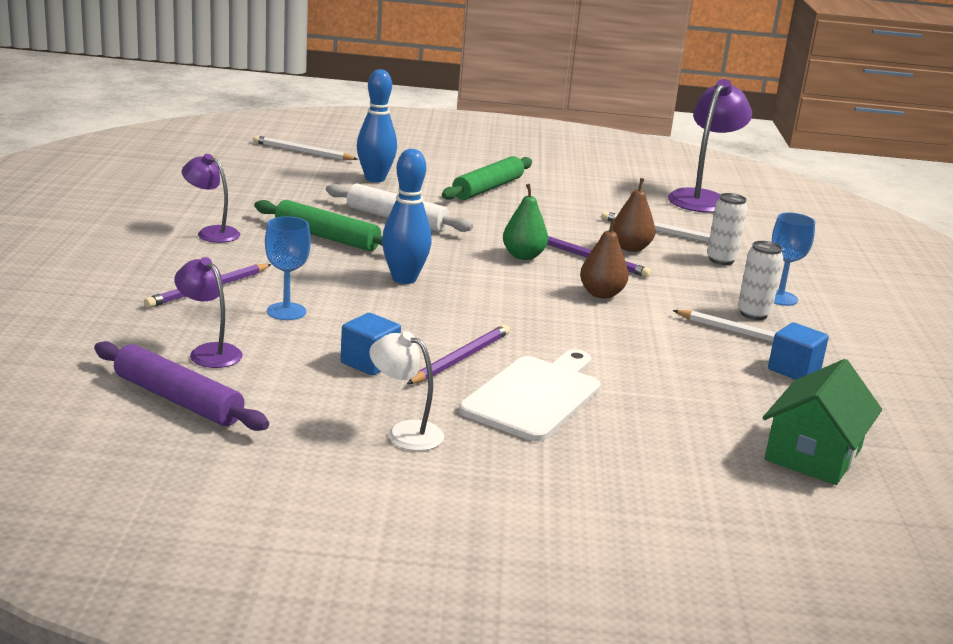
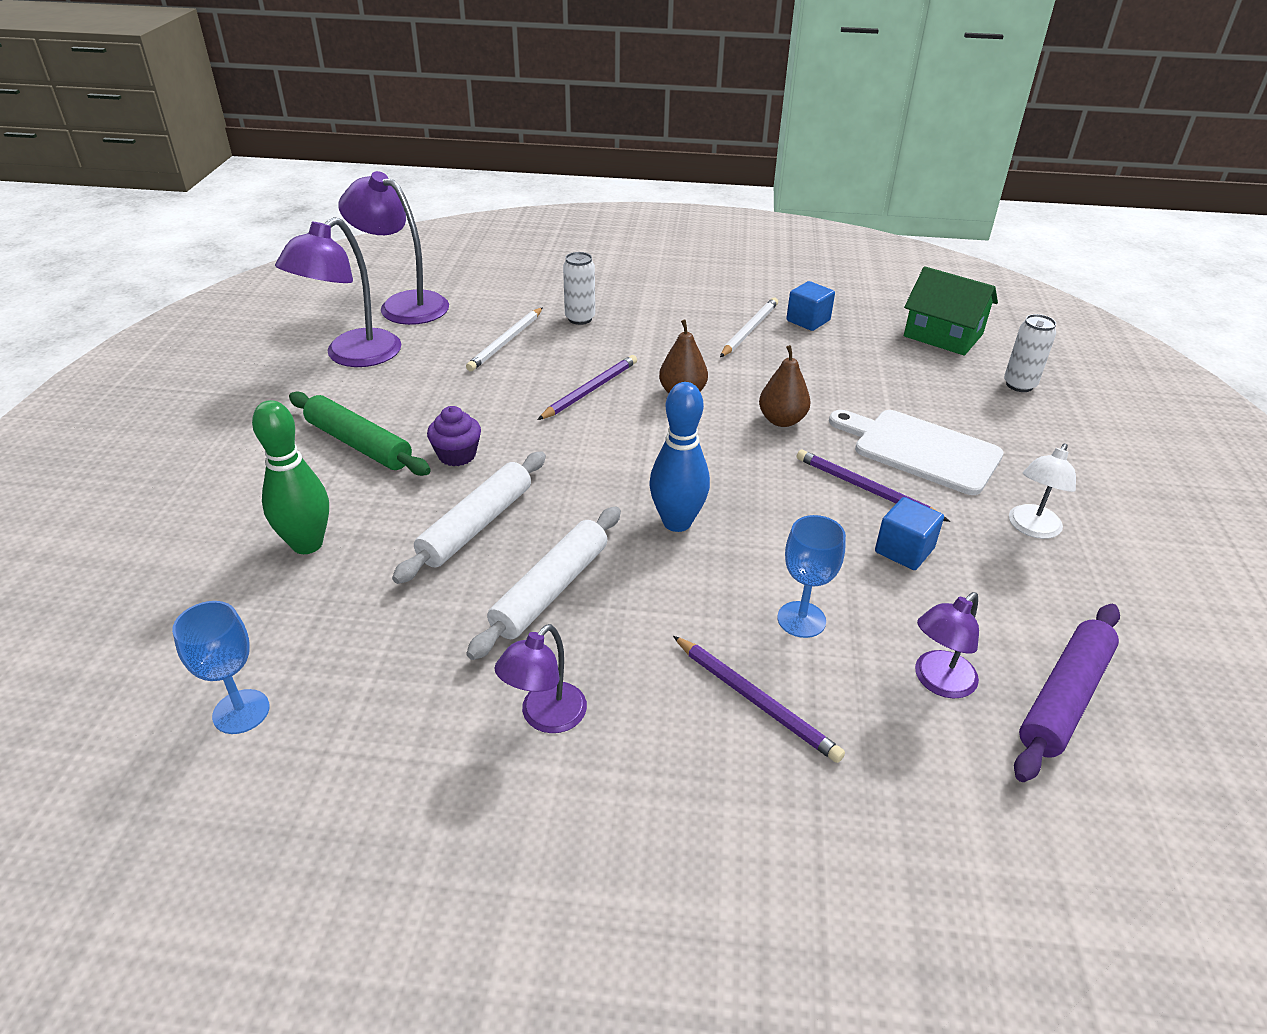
camera: 85 degrees left, 15 degrees up
white pencil [253,135,358,160] -> none
green rolling pin [254,200,383,251] -> white rolling pin [466,507,621,660]
blue bowling pin [357,69,397,182] -> green bowling pin [252,400,329,554]
green pear [503,184,548,260] -> none
brown pear [612,178,656,252] -> brown pear moved to [759,345,811,427]
white can [738,241,783,320] -> white can moved to [1004,314,1056,392]
blue goblet [772,213,815,306] -> blue goblet moved to [172,601,270,734]
none -> purple lamp [275,217,401,367]
none -> purple cupcake [427,406,481,466]

